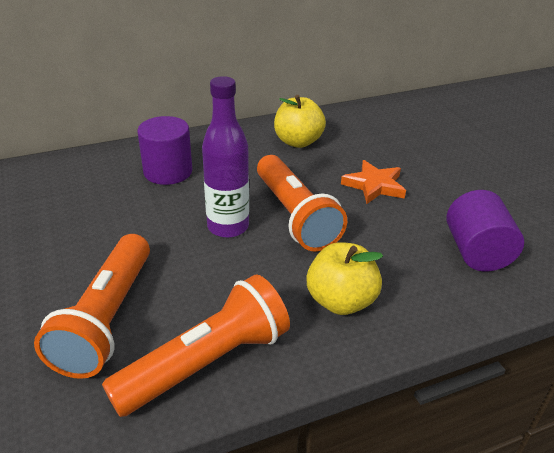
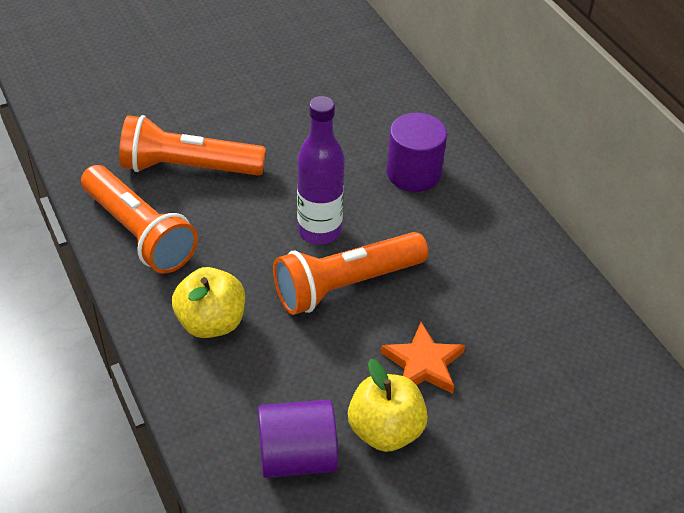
camera: 85 degrees right, 10 degrees up
yellow apple [274,95,326,148] -> yellow apple moved to [348,359,428,452]

